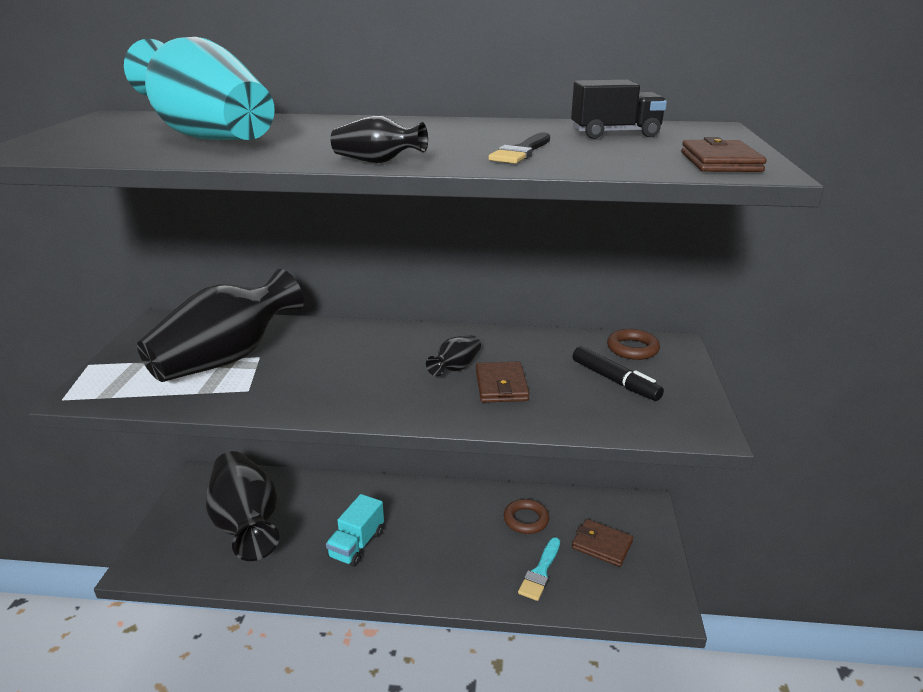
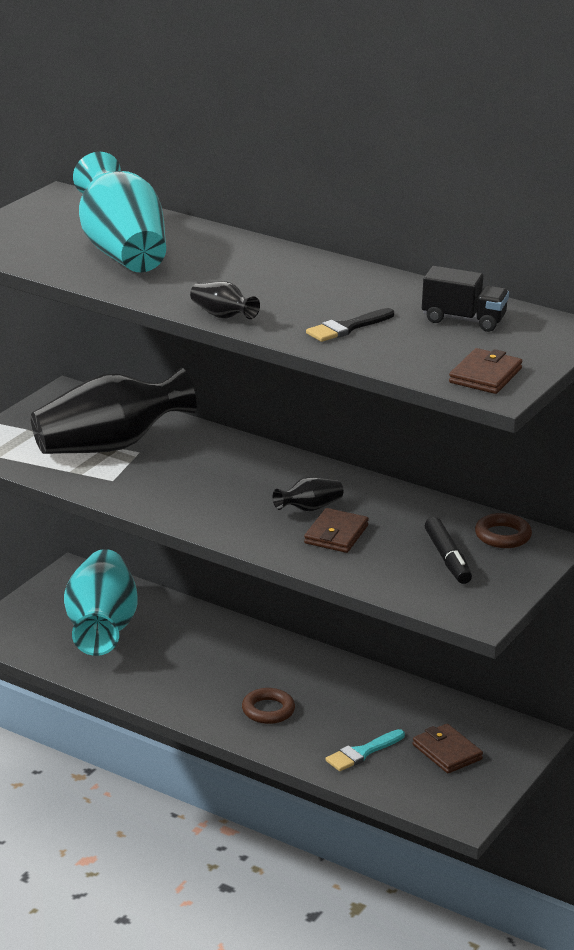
camera: 25 degrees right, 0 degrees up
black vase [206,451,279,561] -> turquoise vase [64,549,138,656]
turquoise truck [326,494,384,567] -> none
brown ring [504,499,549,534] -> brown ring moved to [242,688,295,724]

